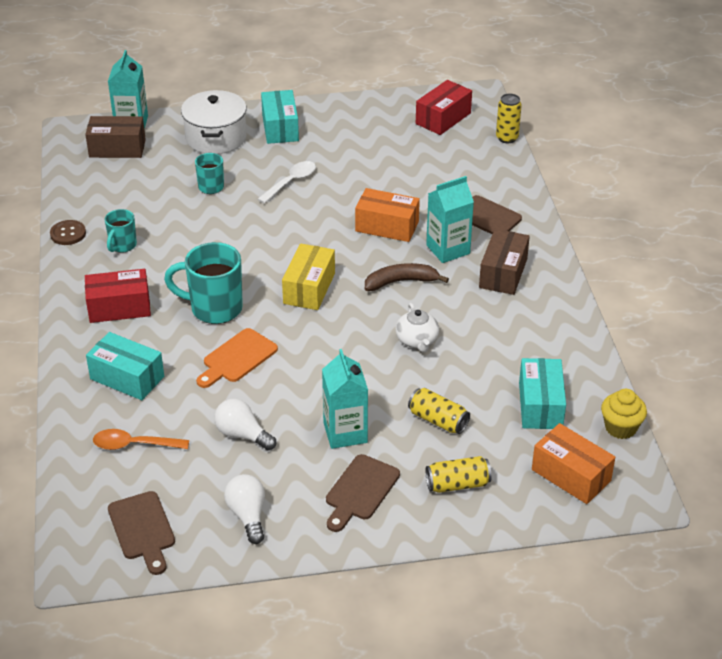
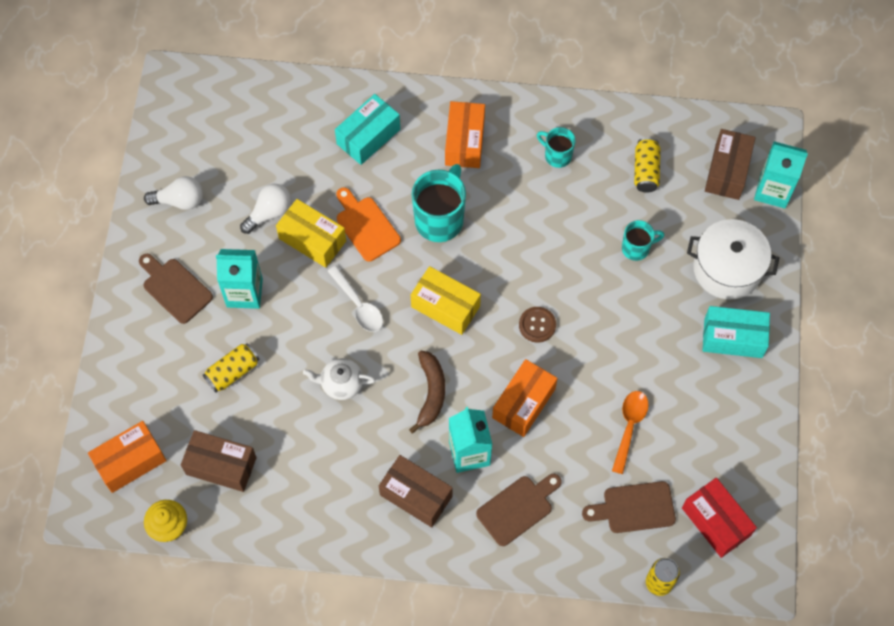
camera: 105 degrees right, 25 degrees up
brown button [50,220,86,245] -> brown button moved to [519,307,556,343]
red box [85,269,151,323] -> orange box [445,101,485,168]
orange spoon [93,429,189,450] -> orange spoon moved to [612,391,649,474]
brown cutting board [108,491,175,575] -> brown cutting board moved to [582,481,676,533]
white spoon [257,161,316,203] -> white spoon moved to [328,266,383,332]
yellow can [426,456,492,493] -> yellow can moved to [634,137,661,193]
turquoise box [519,358,566,429] -> brown box [181,430,257,492]
none -> yellow box [276,199,346,268]

